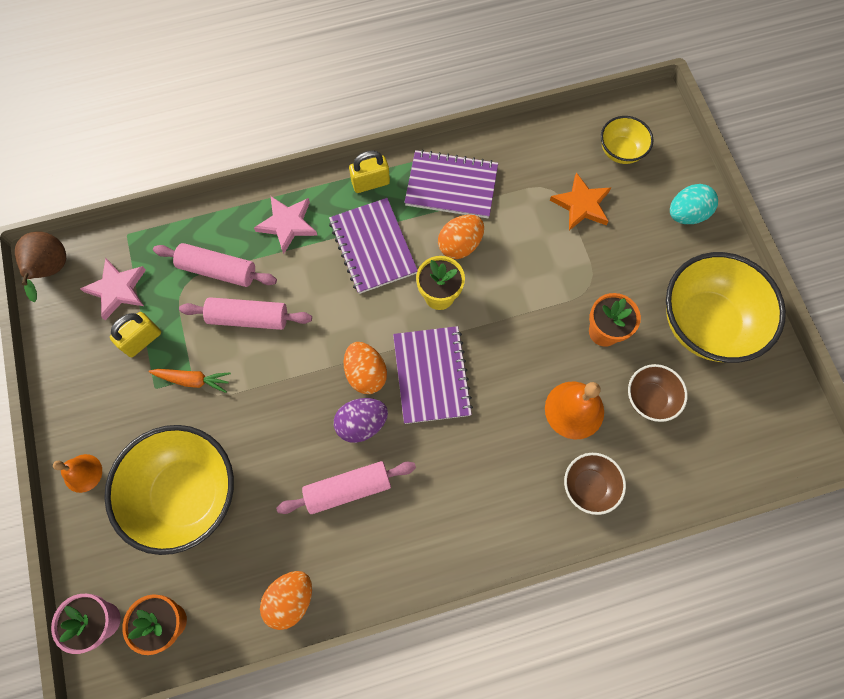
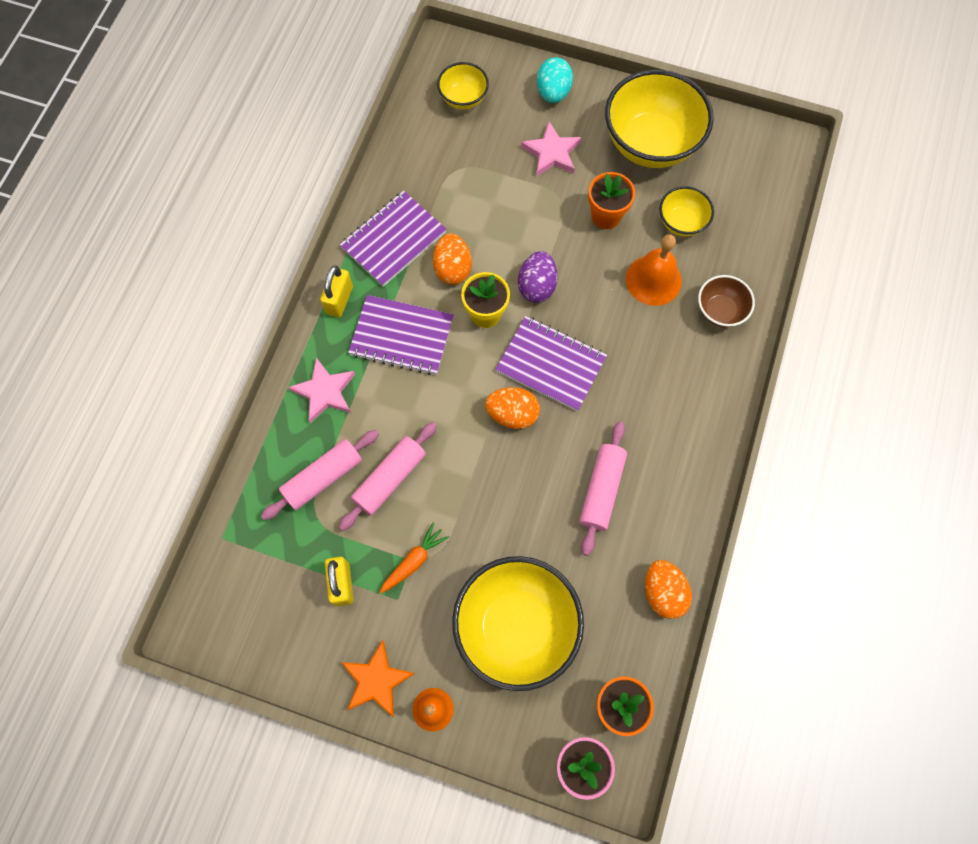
camera: 55 degrees left, 0 degrees up
brown pear [15,231,66,302] -> none
pink star [80,258,146,320] -> pink star moved to [521,122,582,177]
purple egg [334,398,388,443] -> purple egg moved to [518,251,557,303]
orange star [550,172,612,230] -> orange star moved to [341,640,415,717]
brown bowl [628,364,688,422] -> yellow bowl [660,186,714,237]

